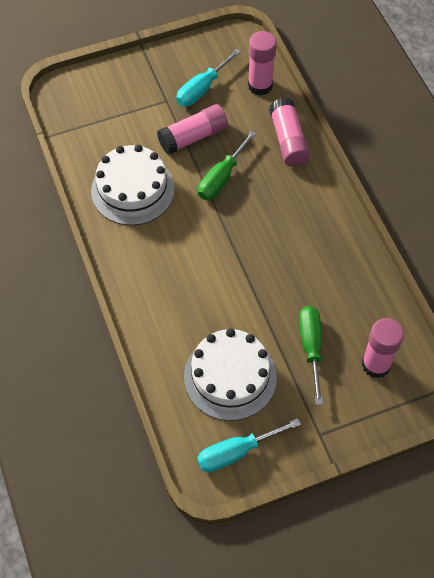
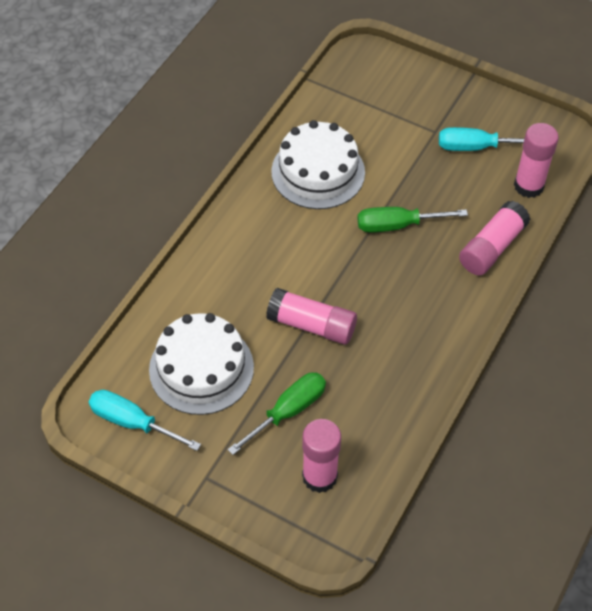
camera: 50 degrees right, 5 degrees down
pink glue stick [157,104,228,155] -> pink glue stick moved to [266,288,357,345]

